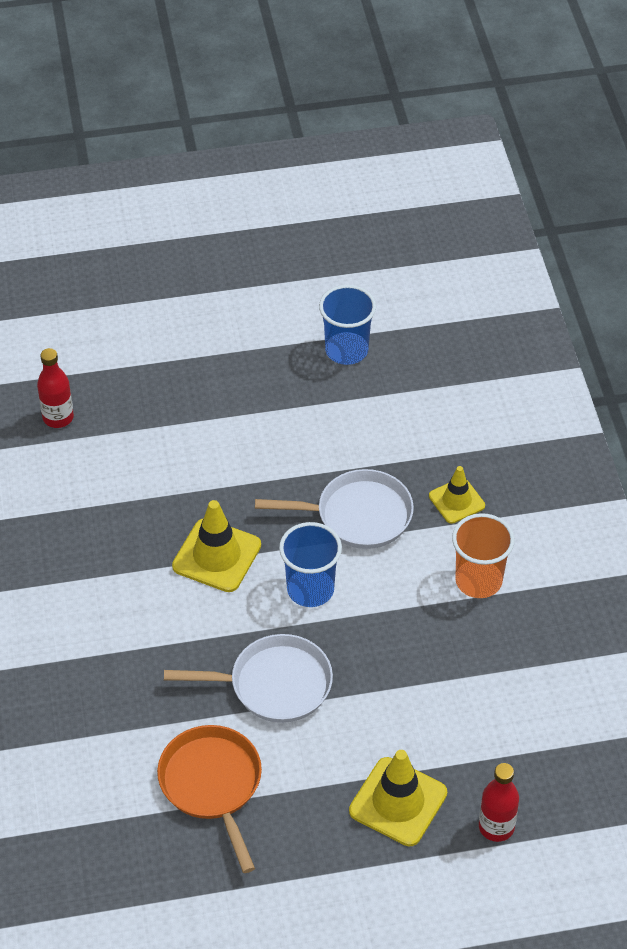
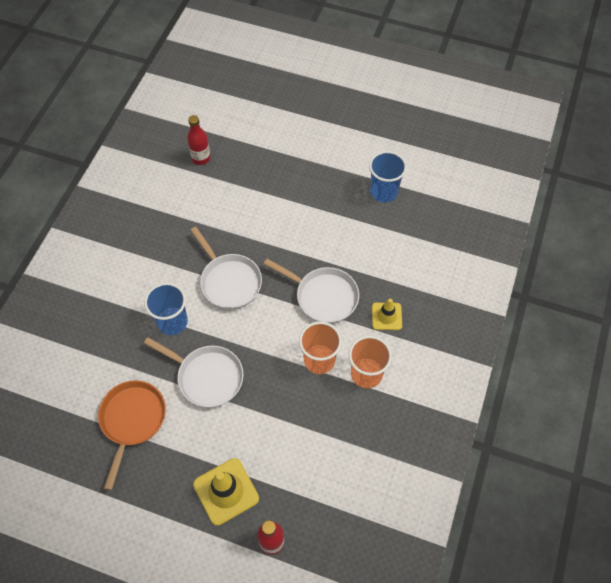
camera: 30 degrees right, 10 degrees up
yellow traffic cone [172,500,261,592] -> white pan [190,227,262,309]
blue cup [279,522,342,607] -> blue cup moved to [144,283,188,335]
none -> orange cup [299,321,342,374]

